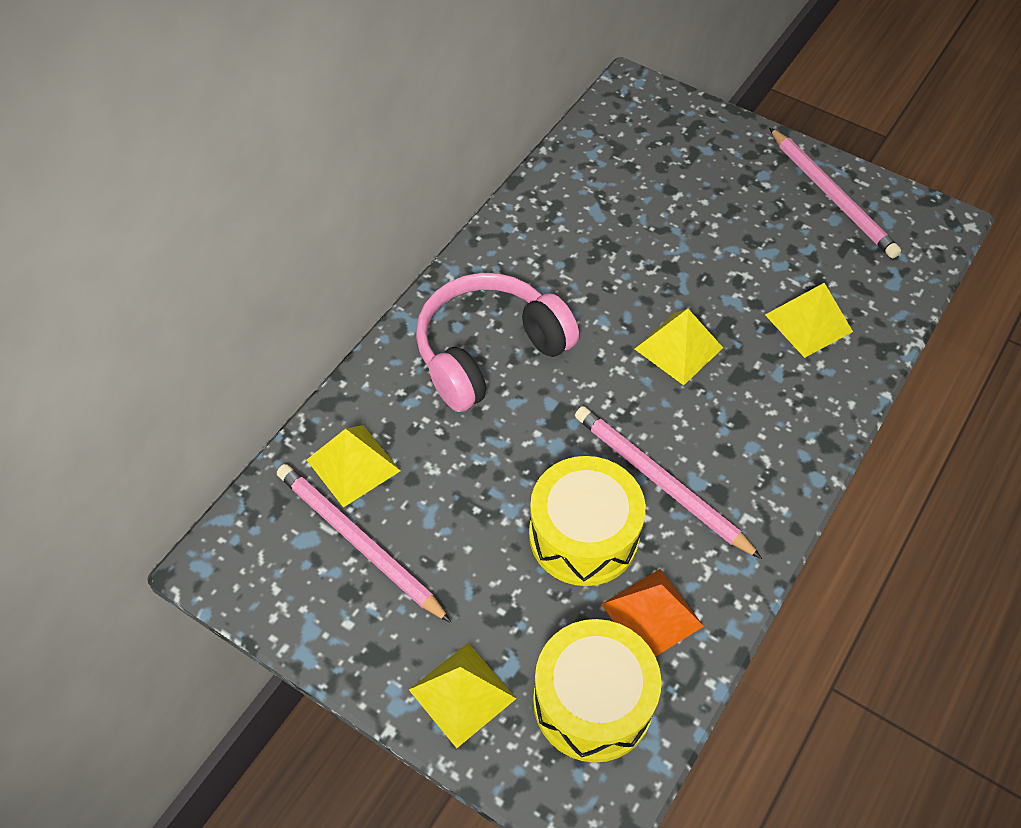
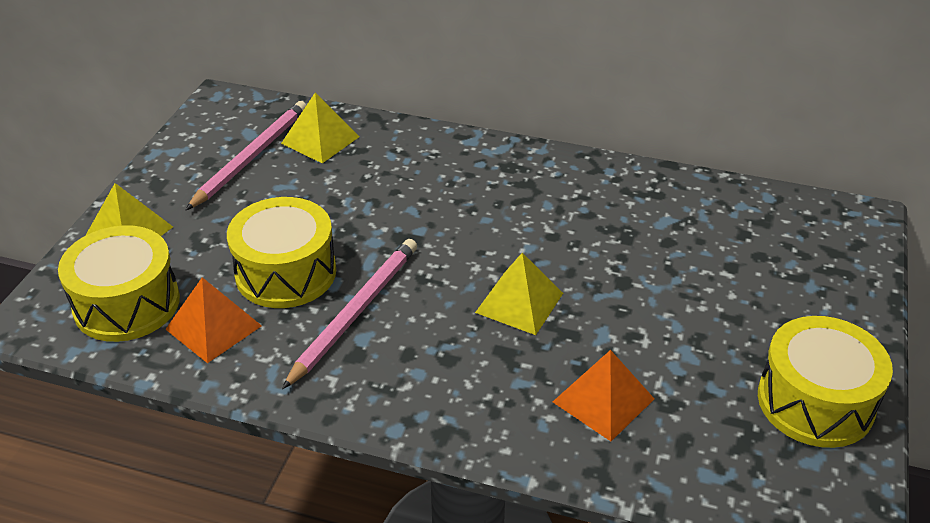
camera: 75 degrees right, 15 degrees down
pink headphones [416,273,579,412] -> none
yellow pyramid [765,283,853,358] -> orange pyramid [553,350,654,441]
pink pencil [769,128,901,258] -> yellow drum [758,316,893,448]

